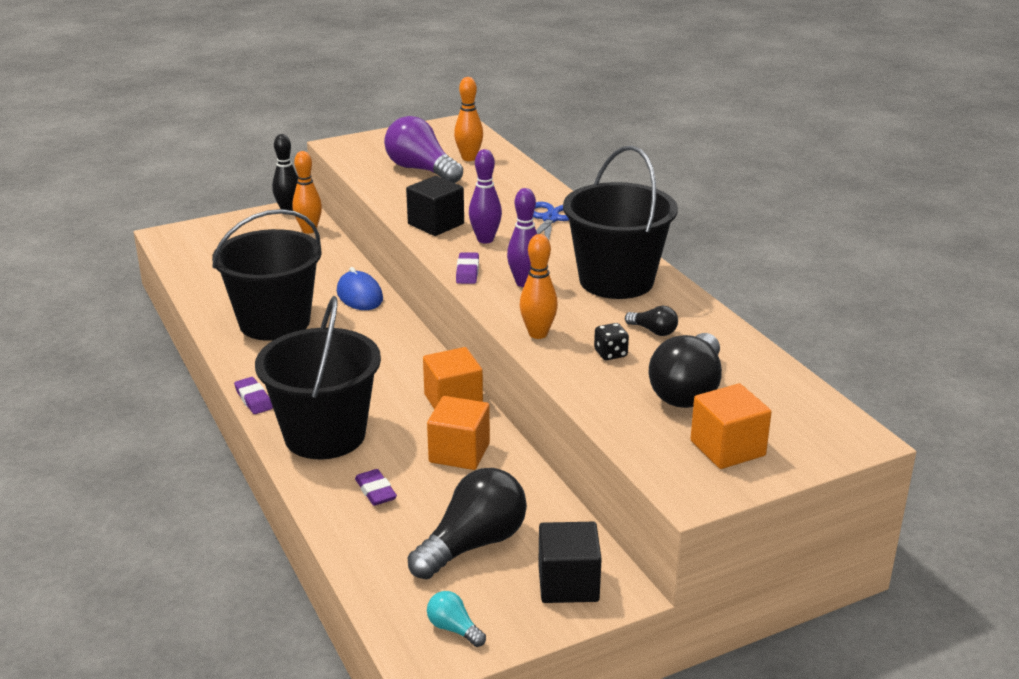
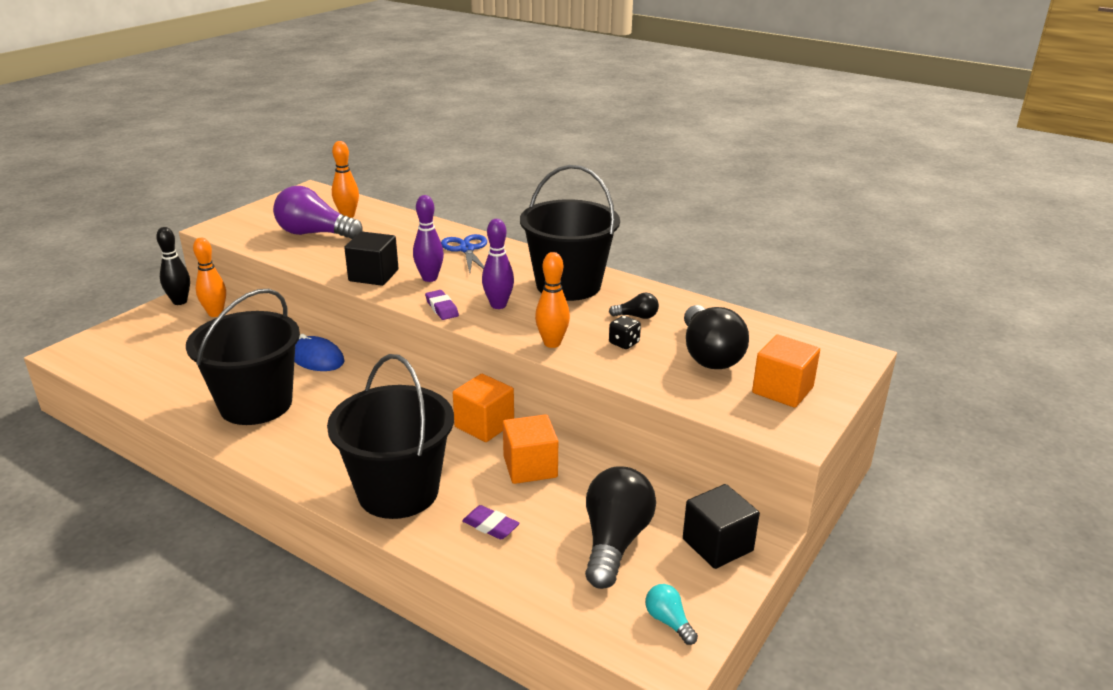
camera: 30 degrees left, 0 degrees up
purple eraser [234,377,273,414] -> none
turquoise light bulb [427,591,486,647] -> turquoise light bulb turned 45 degrees clockwise [645,584,698,645]

